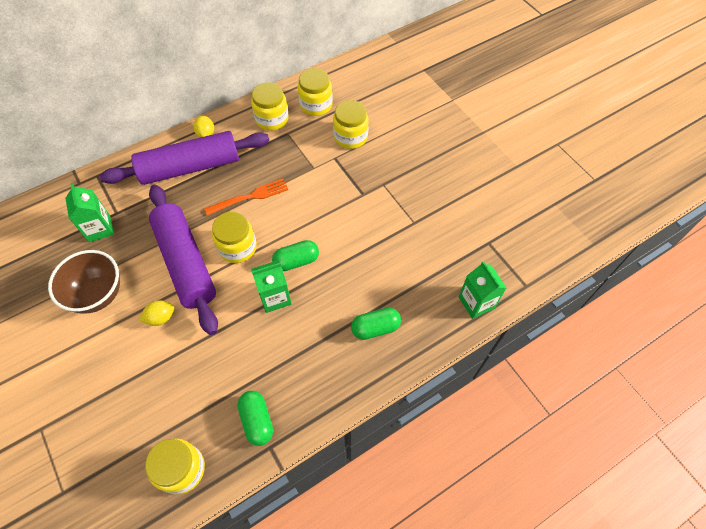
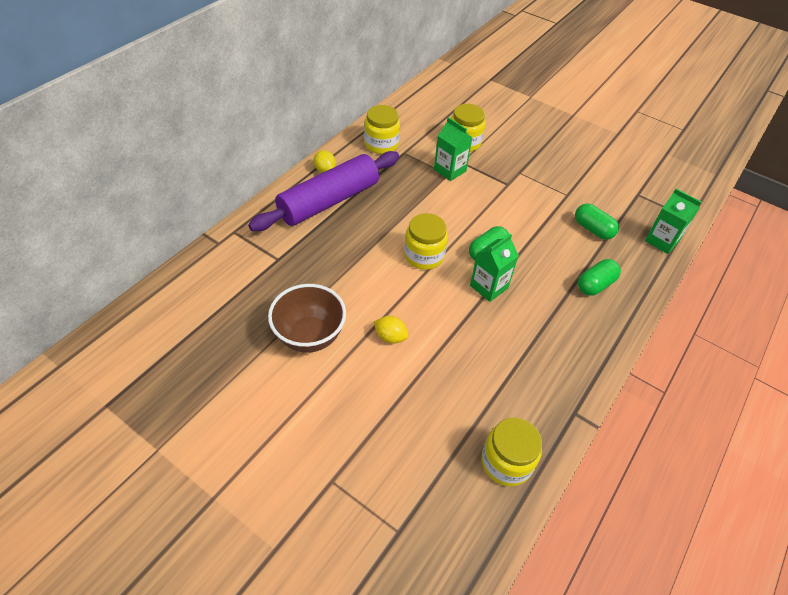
camera: 25 degrees left, 10 degrees down
green carton [65,183,114,242] -> green carton moved to [434,117,472,181]
yellow lemon [139,300,174,326] -> yellow lemon turned 75 degrees clockwise [374,316,409,344]
purple rolling pin [149,185,218,335] -> none
orange fork [204,179,288,215] -> none
green capsule [237,391,273,446] -> green capsule moved to [575,204,619,240]
yellow jar [298,68,333,116] -> none

